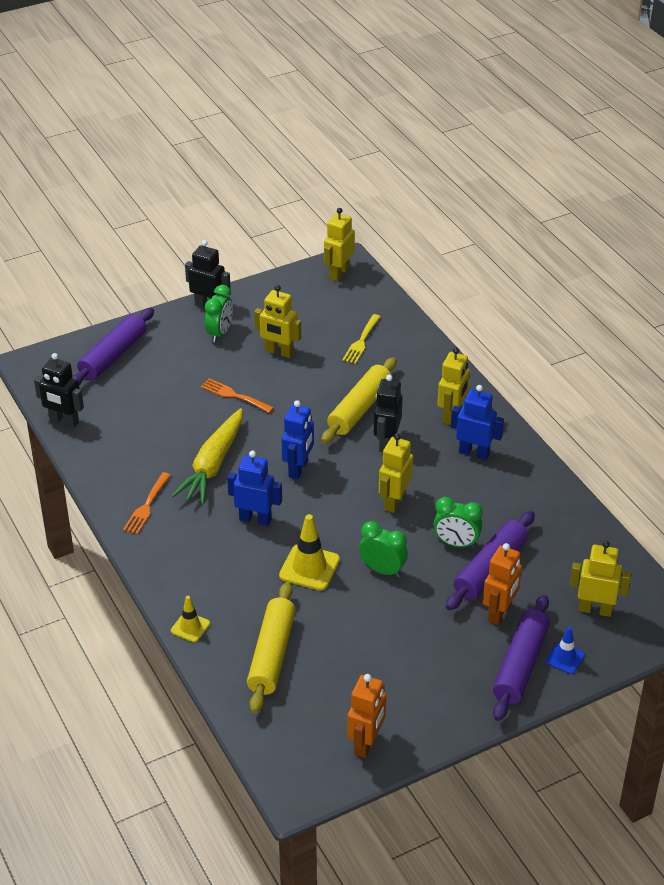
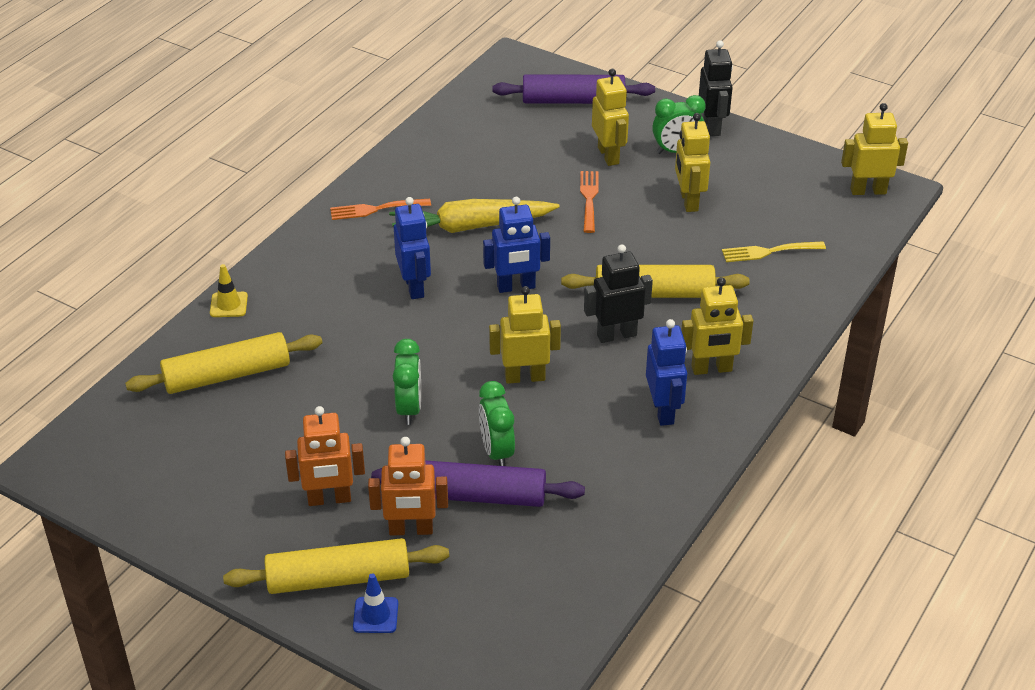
camera: 60 degrees right, 0 degrees up
black robot [34,353,84,428] -> none
yellow traffic cone [279,514,340,590] -> none
orange robot [347,674,386,758] -> orange robot moved to [285,406,365,506]
purple rolling pin [493,595,550,721] -> yellow rolling pin [223,538,449,594]
yellow robot [570,541,631,617] -> yellow robot moved to [592,69,629,166]

